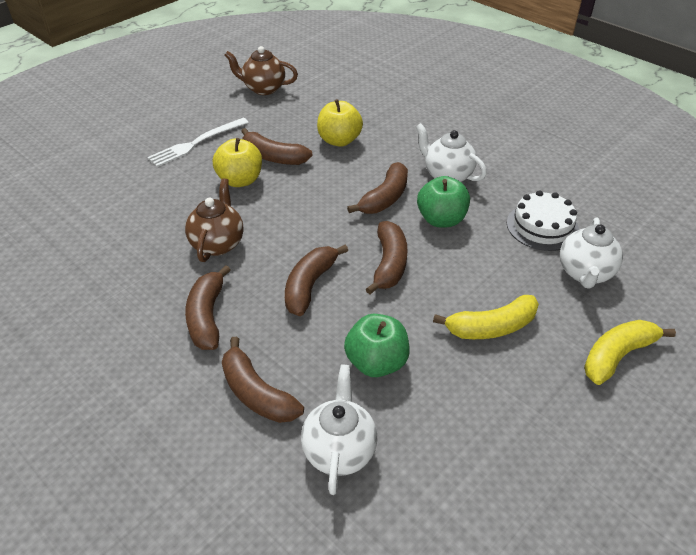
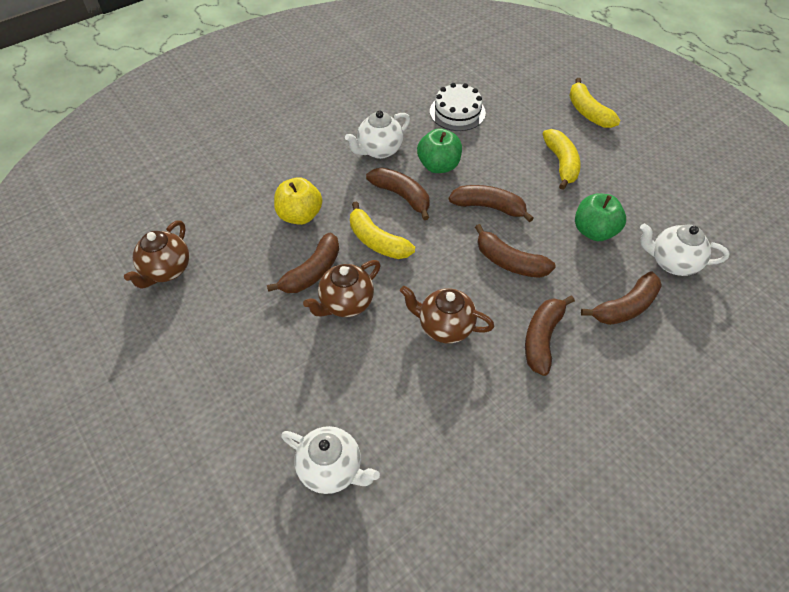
camera: 80 degrees left, 10 degrees up
white fork [147,118,249,167] -> none
brown banana [185,265,231,350] -> brown banana turned 105 degrees clockwise [525,295,575,376]
yellow apple [213,138,262,187] -> brown teapot [303,260,381,317]
white teapot [560,217,623,289] -> white teapot moved to [281,426,380,494]
none -> yellow banana [350,201,415,259]

